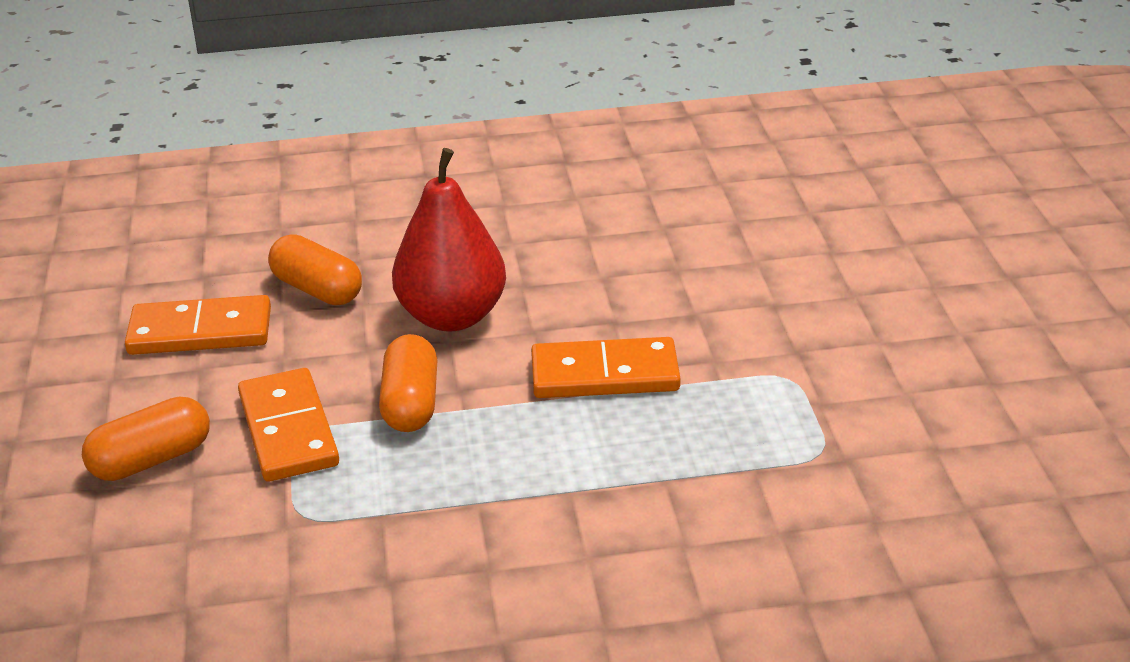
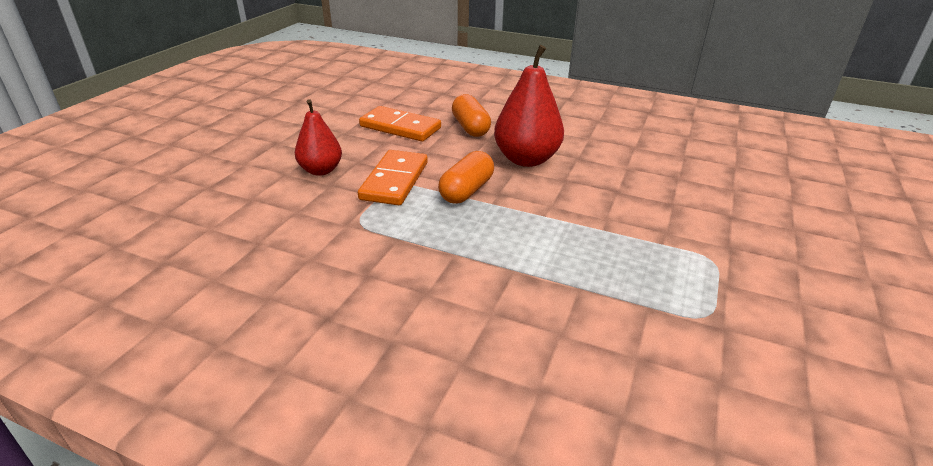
camera: 30 degrees right, 0 degrees up
orange capsule [82,397,210,481] -> red pear [295,99,342,176]
orange domino [531,337,681,398] -> none

